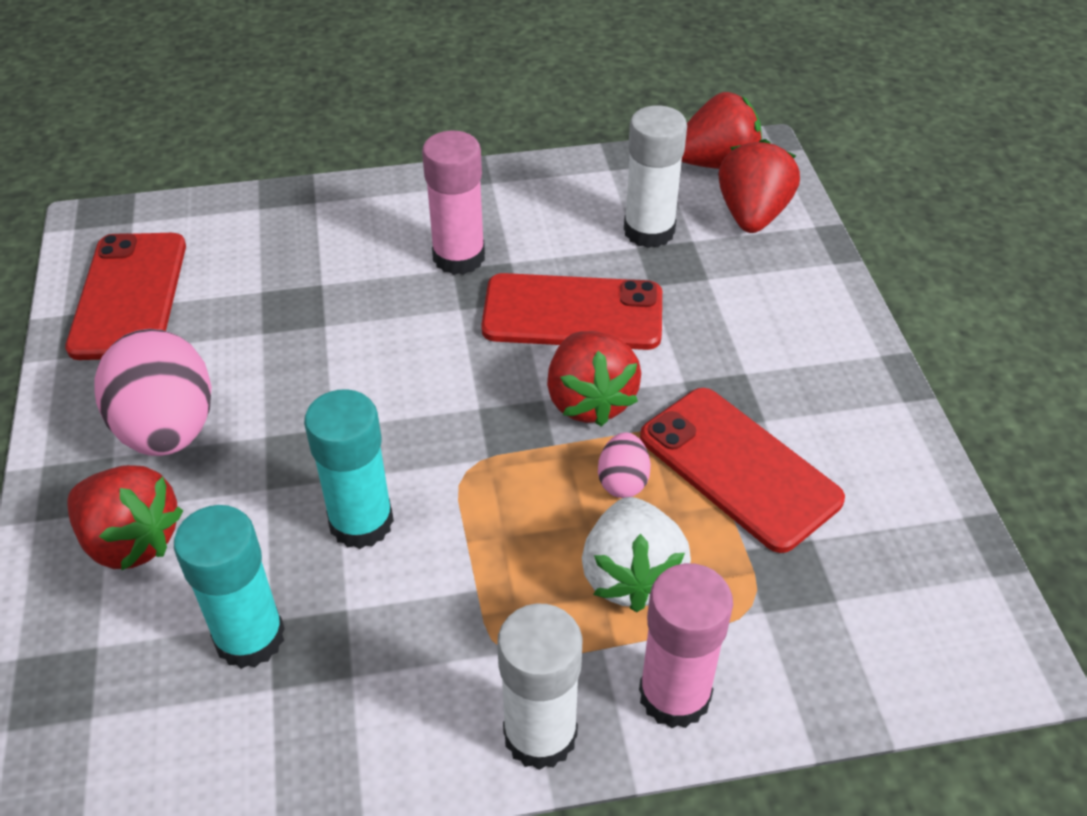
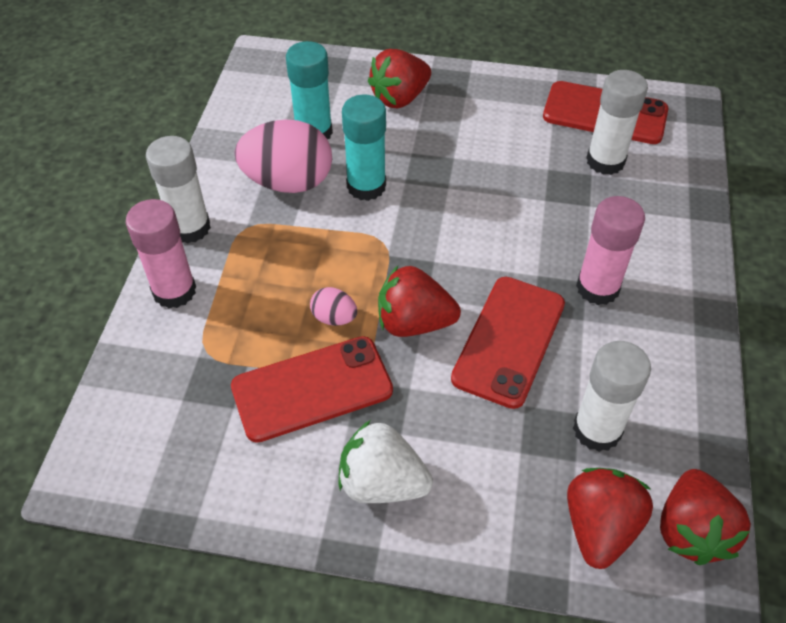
camera: 110 degrees right, 5 degrees up
pink egg [94,329,211,456] -> pink egg moved to [234,119,332,193]
white strawberry [582,497,691,612] -> white strawberry moved to [339,420,433,503]
red strawberry [718,139,800,233] -> red strawberry turned 105 degrees counterclockwise [567,468,653,569]
none -> white glue stick [586,70,648,175]

